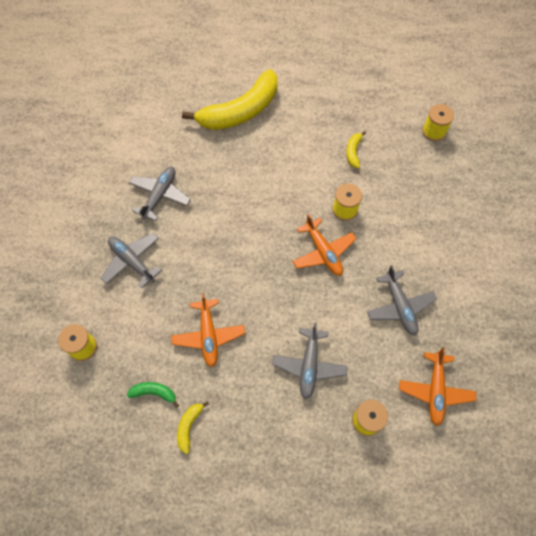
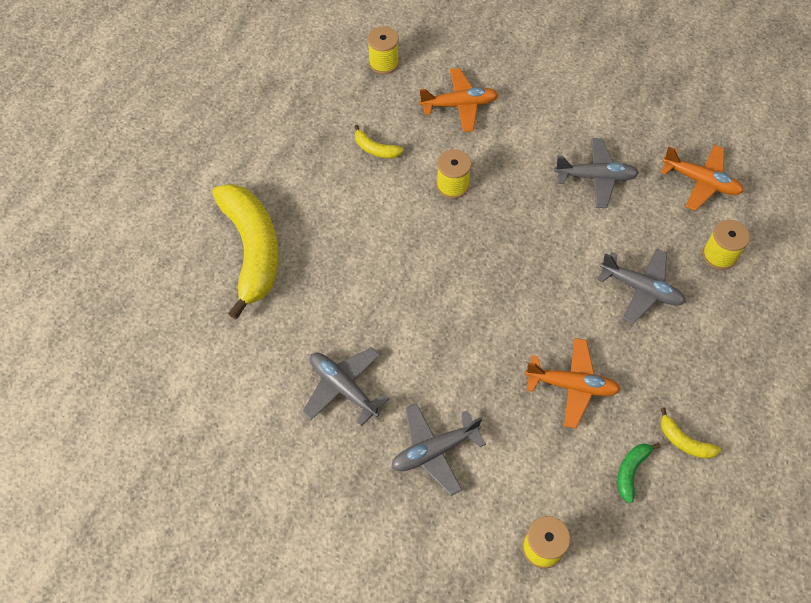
camera: 70 degrees left, 5 degrees down
orange plane [293,214,356,276] -> orange plane moved to [419,68,498,132]

